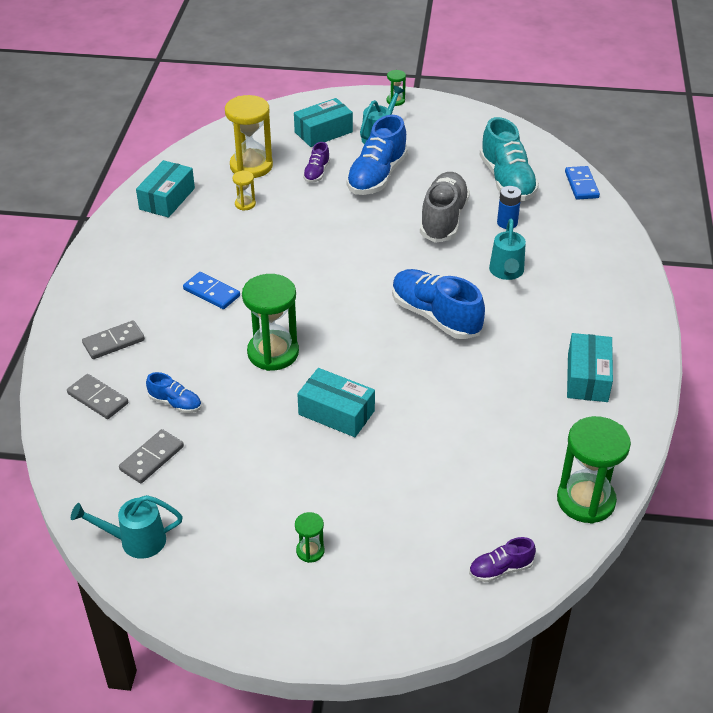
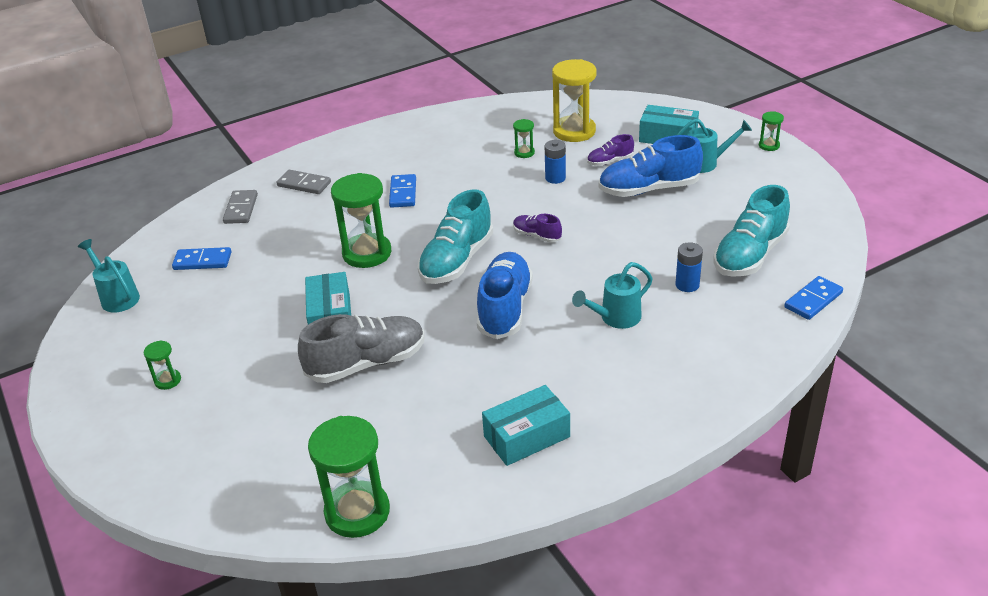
camera: 55 degrees right, 5 degrees down
grey domino [119,429,184,483] -> blue domino [172,247,231,270]
turquoise box [136,160,195,218] -> none
blue shoe [146,372,202,413] -> none
yellow hourglass [232,171,256,210] -> green hourglass [513,119,535,158]
grey shoe [420,172,470,243] -> grey shoe moved to [298,314,425,383]
purple shoe [469,537,536,582] -> purple shoe moved to [513,214,562,243]
none -> turquoise shoe [417,189,493,284]
none -> blue battery [545,140,566,184]

